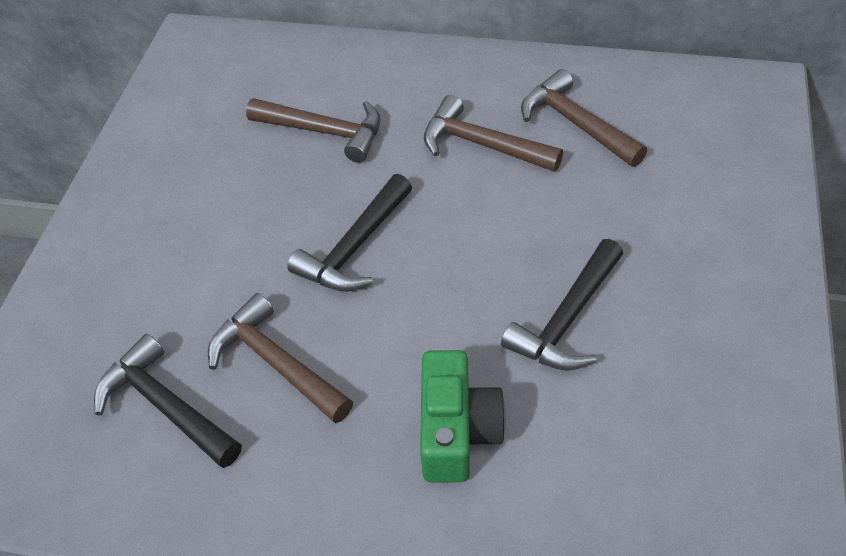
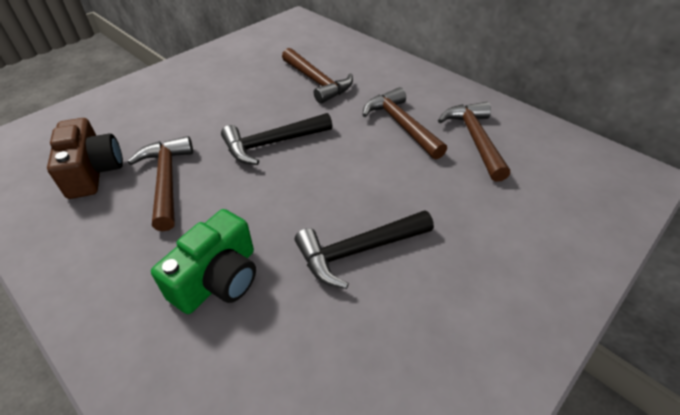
camera: 30 degrees right, 5 degrees down
black hammer [94,334,242,468] -> brown camera [47,118,123,199]

